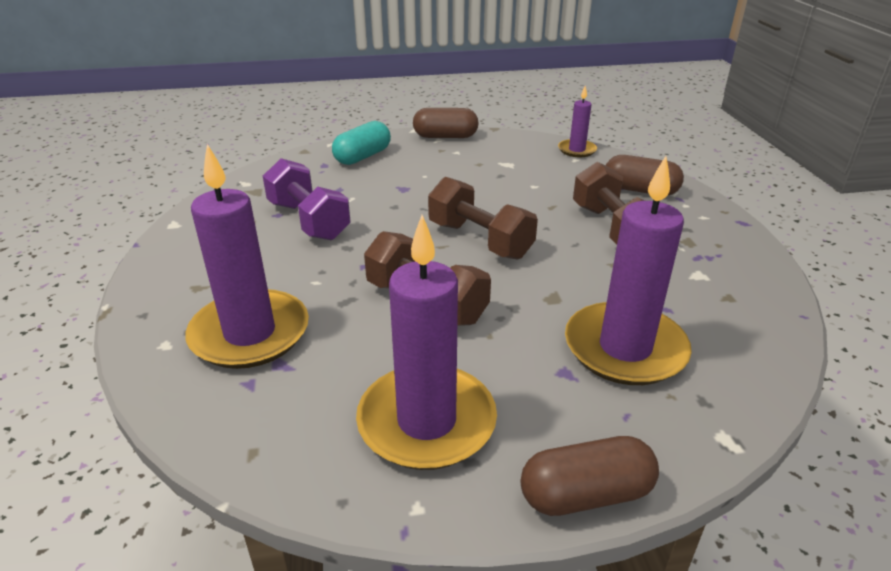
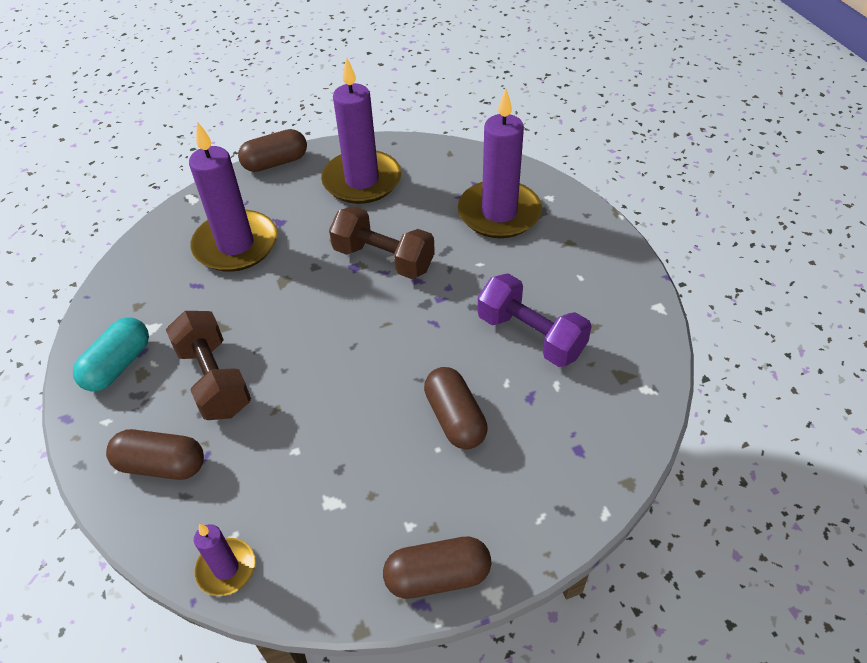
camera: 170 degrees right, 15 degrees up
turquoise capsule [332,121,391,165] -> turquoise capsule moved to [73,317,149,391]
brown dumbbell [428,177,538,260] -> none
none -> brown capsule [424,367,488,450]

